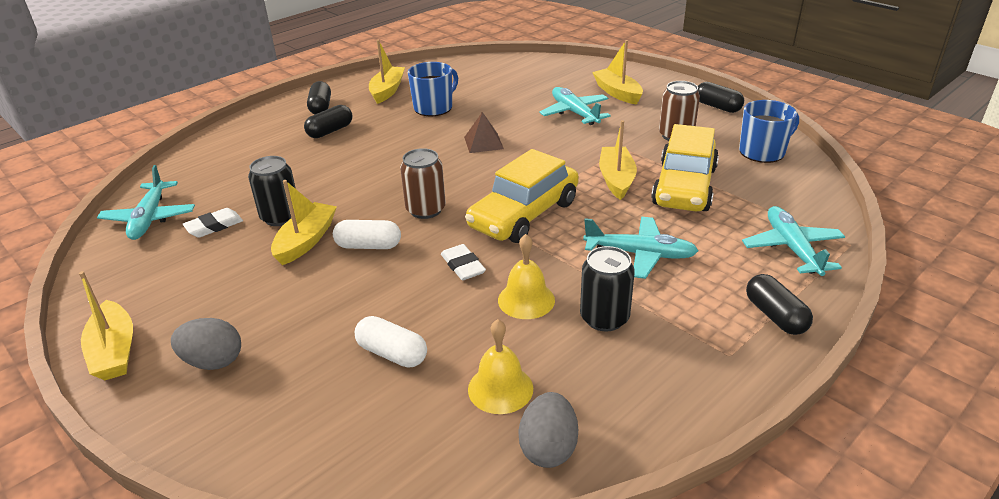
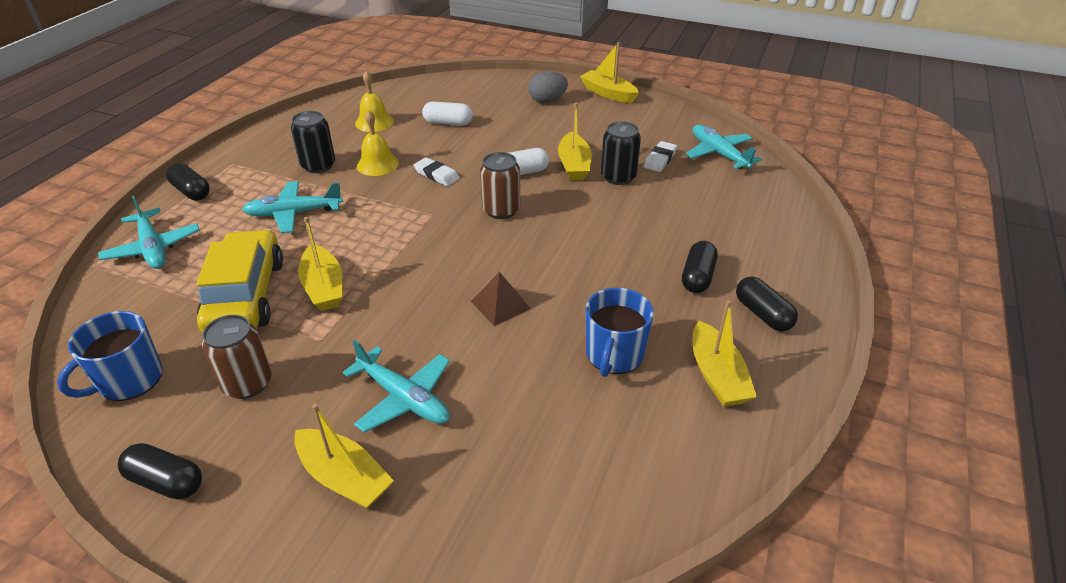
camera: 155 degrees right, 5 degrees up
yellow car [465,149,579,243] -> none
grey egg [518,392,578,468] -> none

